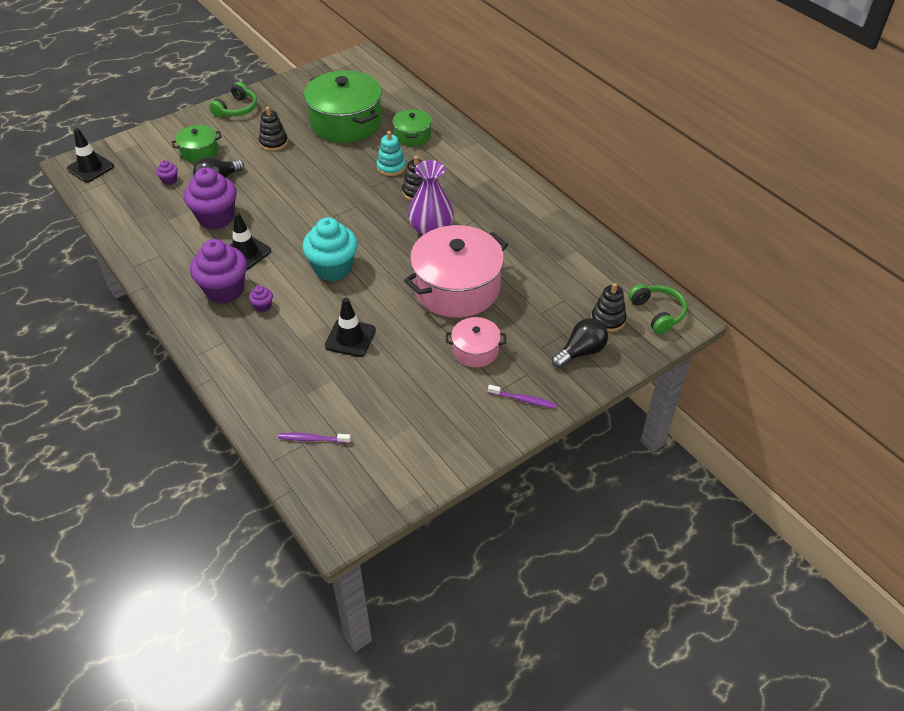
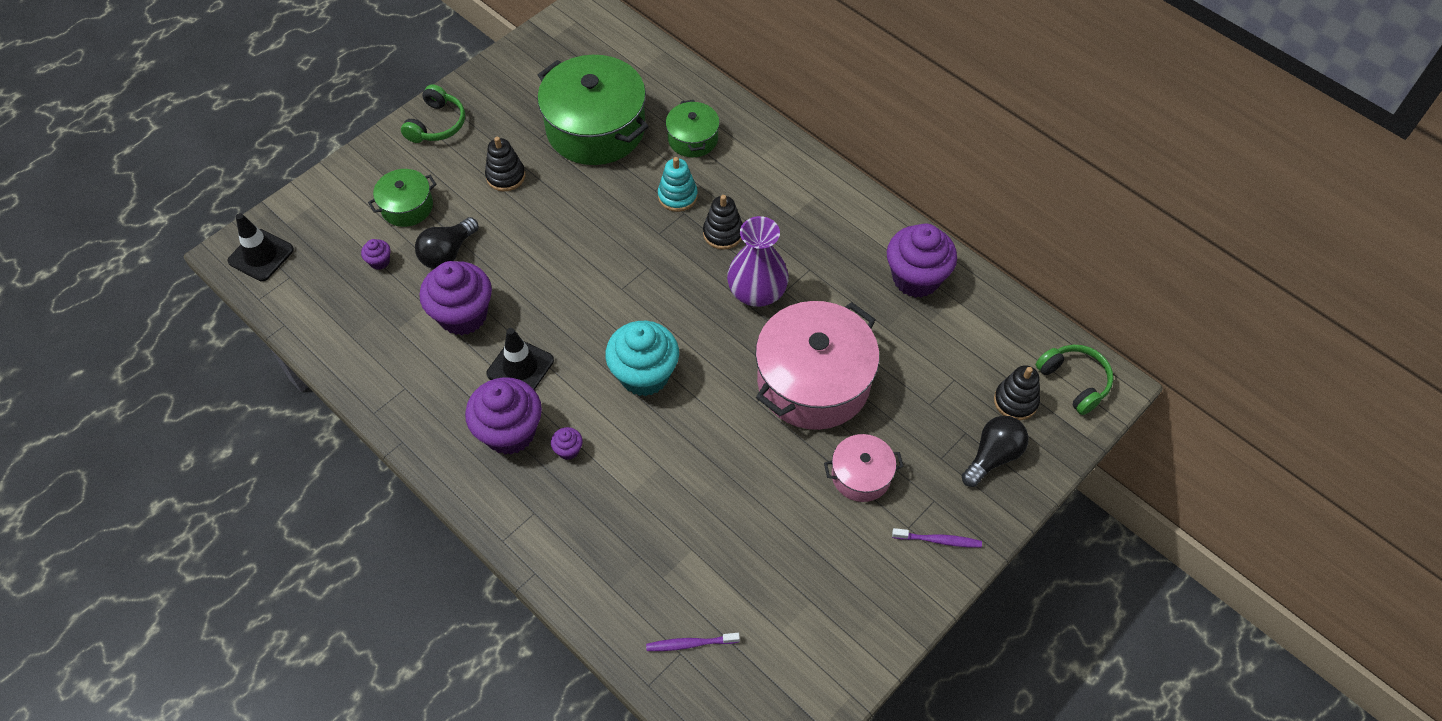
camera: 10 degrees left, 10 degrees up
black traffic cone [325,298,376,357] -> none
none -> purple cupcake [887,223,957,298]

